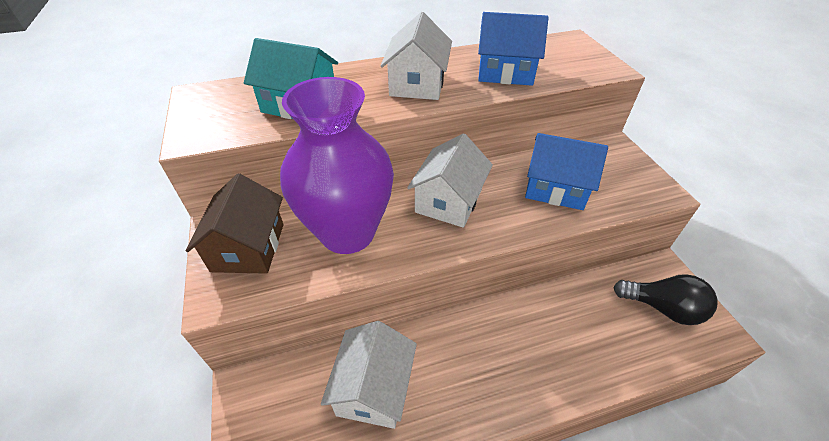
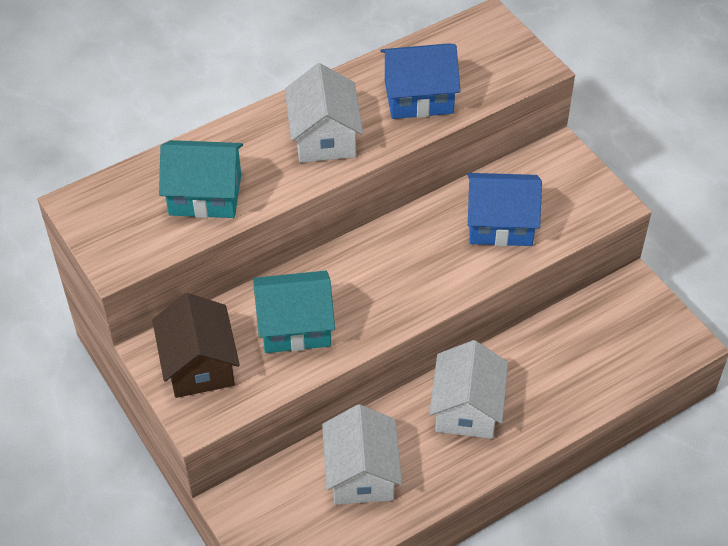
camera: 15 degrees left, 5 degrees up
purple vase [280,77,394,254] -> turquoise house [253,271,335,353]
white house [407,134,493,228] -> white house moved to [429,340,508,439]
black light bulb [613,274,718,325] -> none

